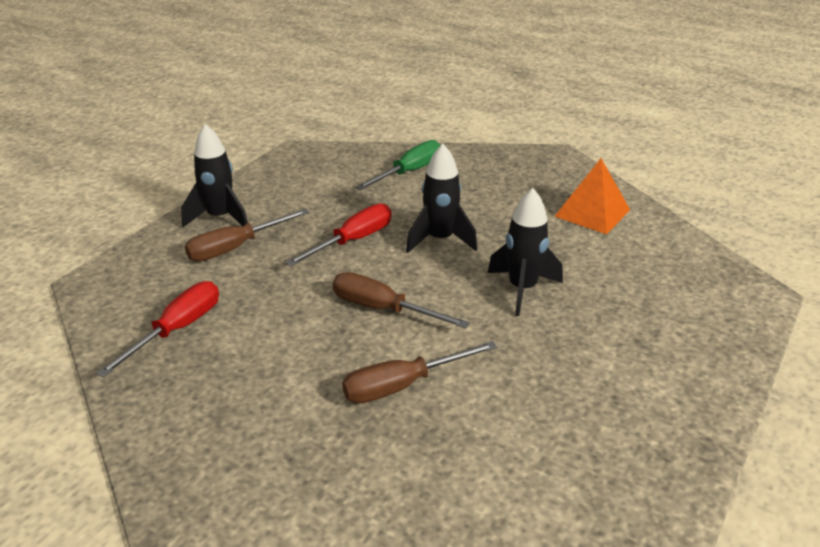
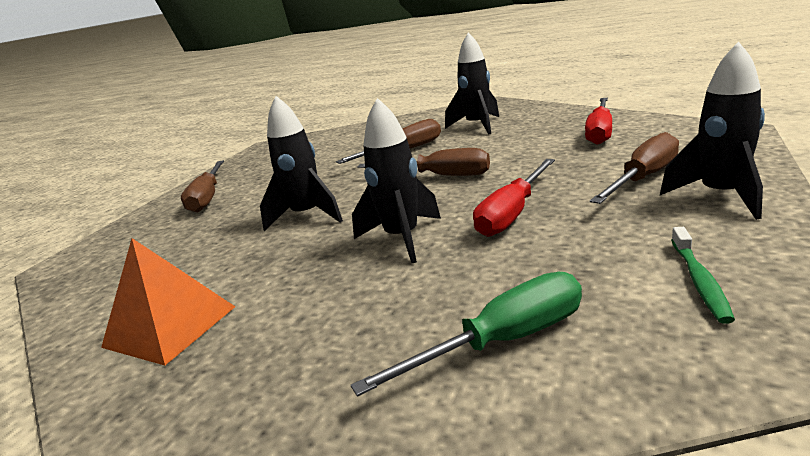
camera: 175 degrees right, 10 degrees down
green screwdriver [355,140,441,190] -> green screwdriver turned 150 degrees counterclockwise [351,272,582,397]
none -> brown screwdriver [181,160,224,212]
none -> black rocket [445,32,499,135]
none -> green toothbrush [671,227,735,324]

